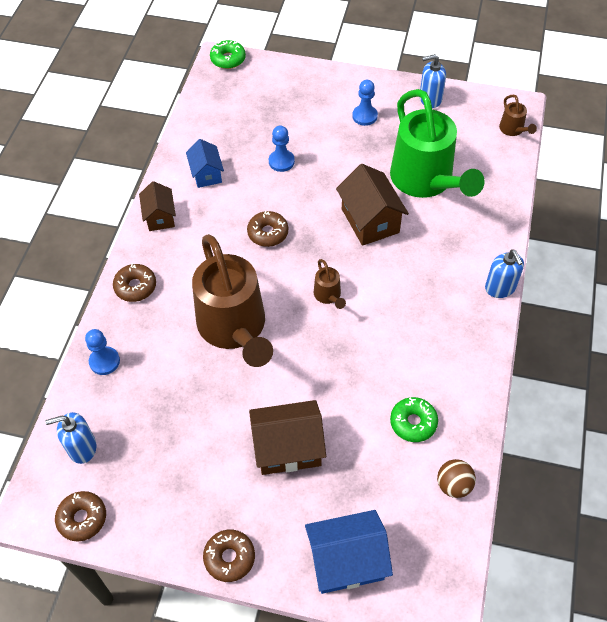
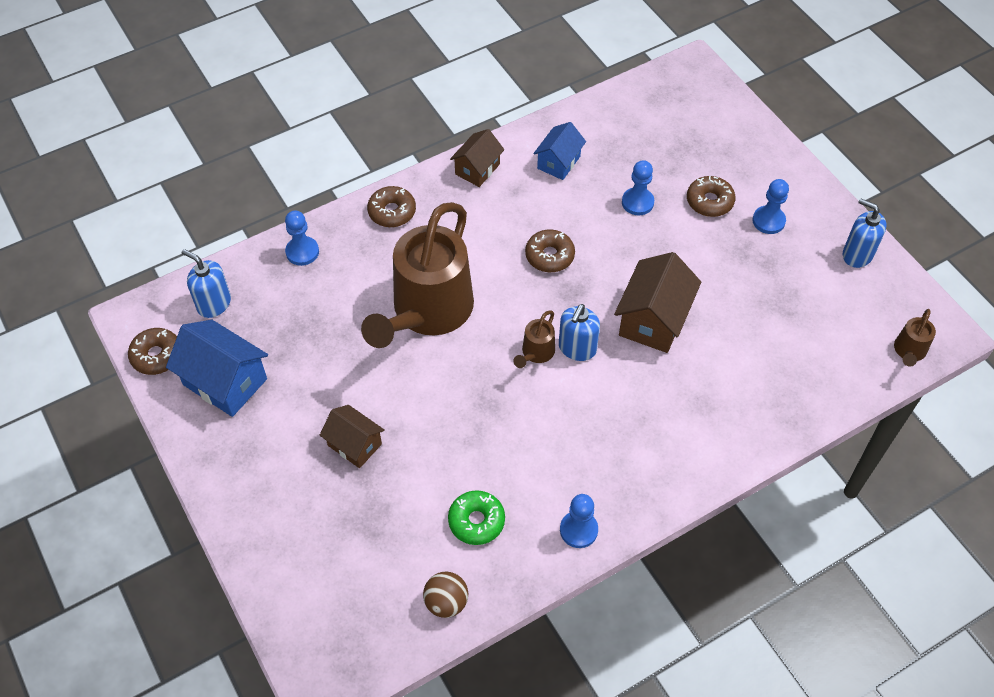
camera: 45 degrees right, 0 degrees up
brown donut [203,530,255,582] -> brown donut moved to [687,176,735,217]
green donut [210,40,246,69] -> none
brown house [249,400,326,475] -> brown house [320,405,385,468], size x0.63
blue house [305,510,393,594] -> blue house moved to [166,320,268,417]
green watering can [390,89,485,198] -> none
blue soap dispenser [485,249,524,298] -> blue soap dispenser moved to [559,304,600,361]
none -> blue pawn [560,494,598,548]

